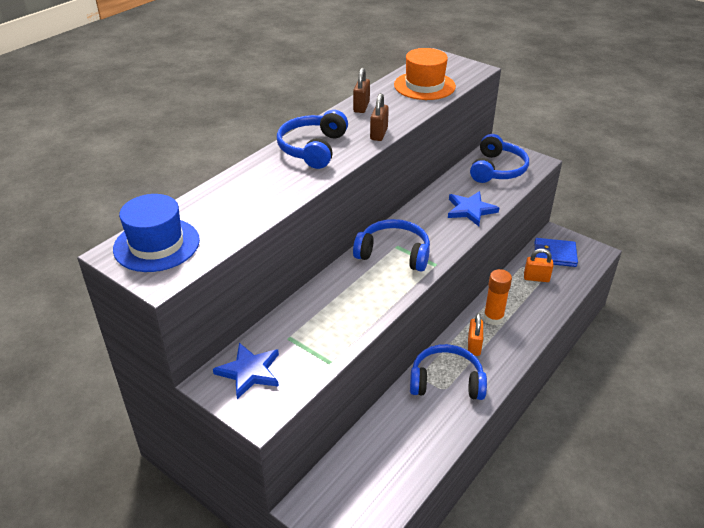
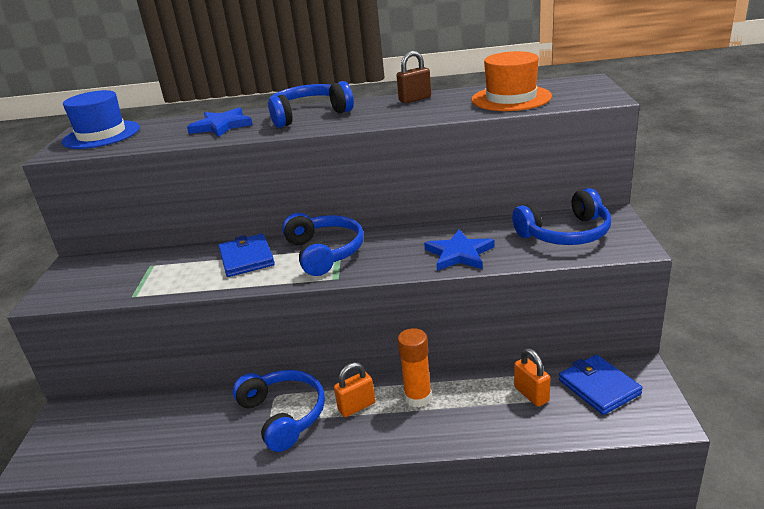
camera: 55 degrees right, 10 degrees down
blue star [213,343,279,399] -> blue star moved to [187,108,253,137]
brown padlock [370,93,389,141] -> none
none -> blue wallet [219,234,275,277]

